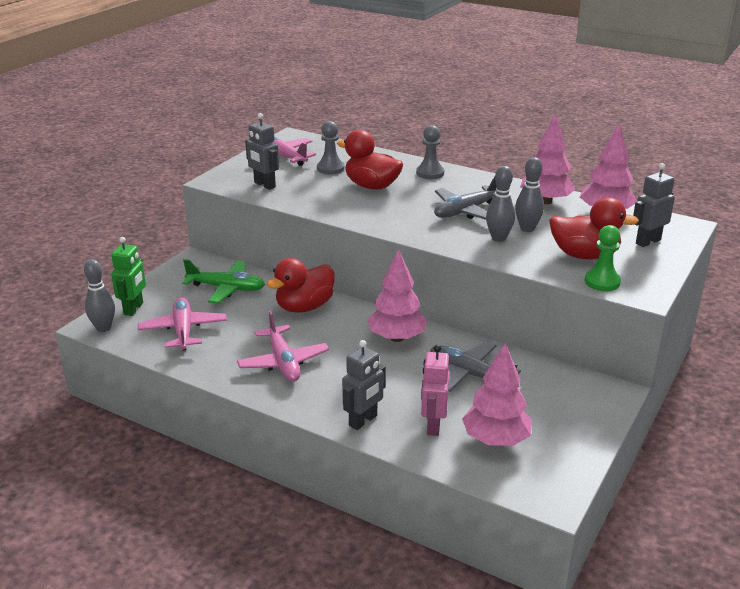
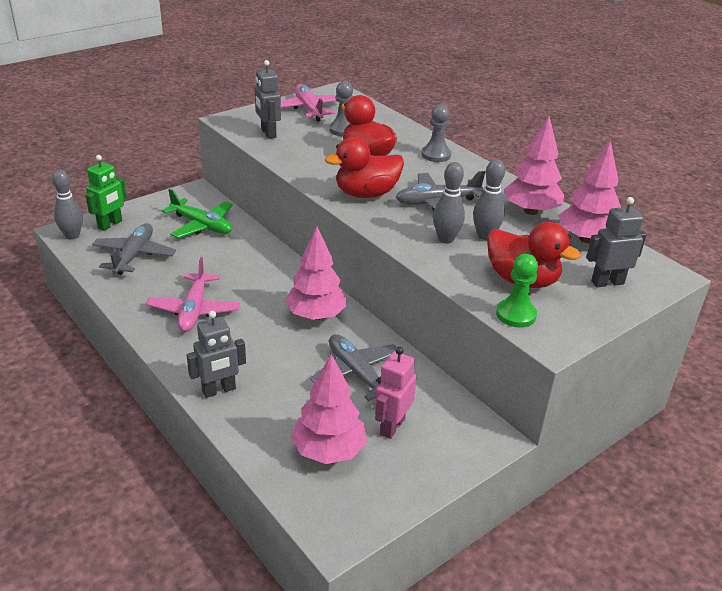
camera: 20 degrees right, 5 degrees up
pink plane [138,297,227,350] -> grey plane [92,223,176,275]
red duck [267,258,335,313] -> red duck moved to [325,137,404,198]
pink robot [421,345,449,436] -> pink robot moved to [375,347,417,439]

